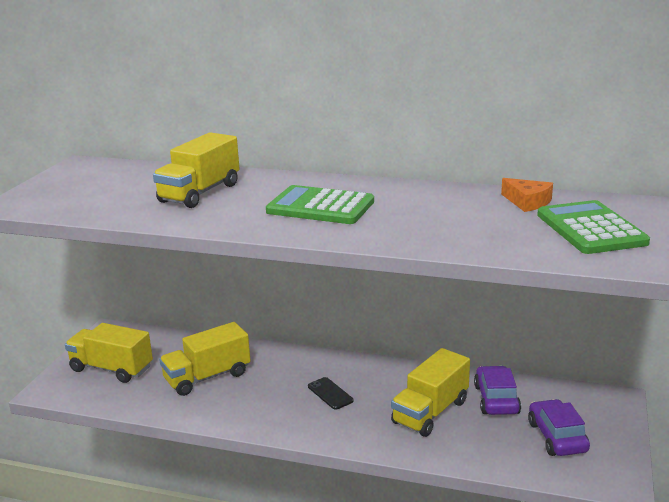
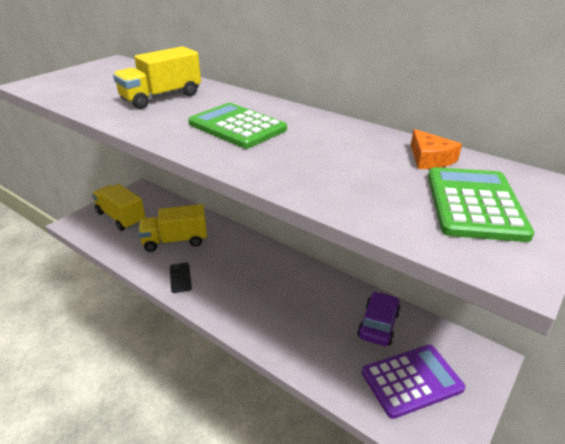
camera: 20 degrees right, 10 degrees up
black phone [308,377,354,410] -> black phone moved to [170,263,192,293]
yellow truck [391,348,470,437] -> none
purple car [528,399,590,456] -> purple calculator [362,345,465,419]

